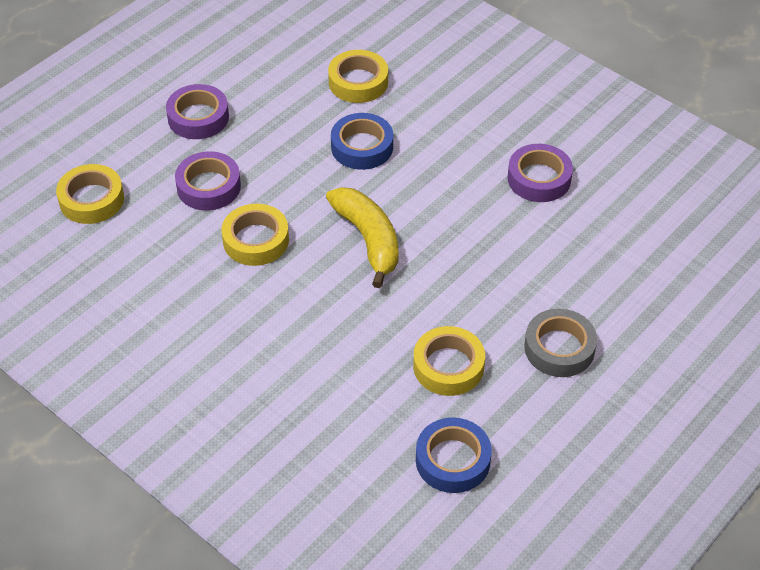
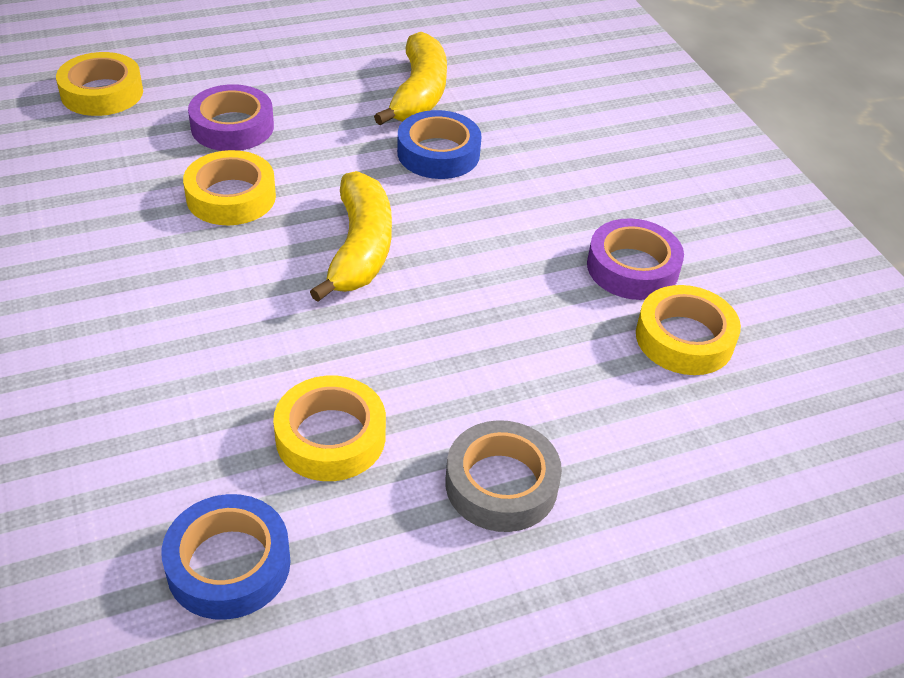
camera: 25 degrees right, 5 degrees down
purple tape [166,84,229,139] -> none
yellow tape [328,50,388,103] -> yellow tape moved to [636,285,741,375]
none -> yellow banana [374,32,447,125]

